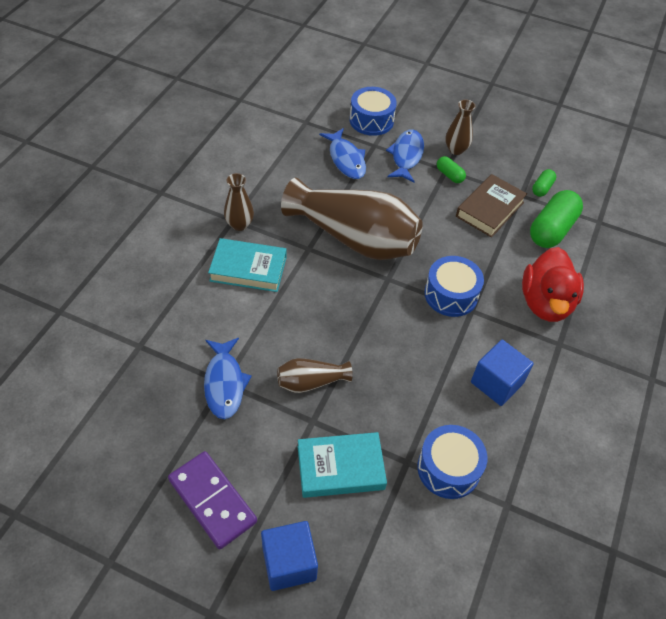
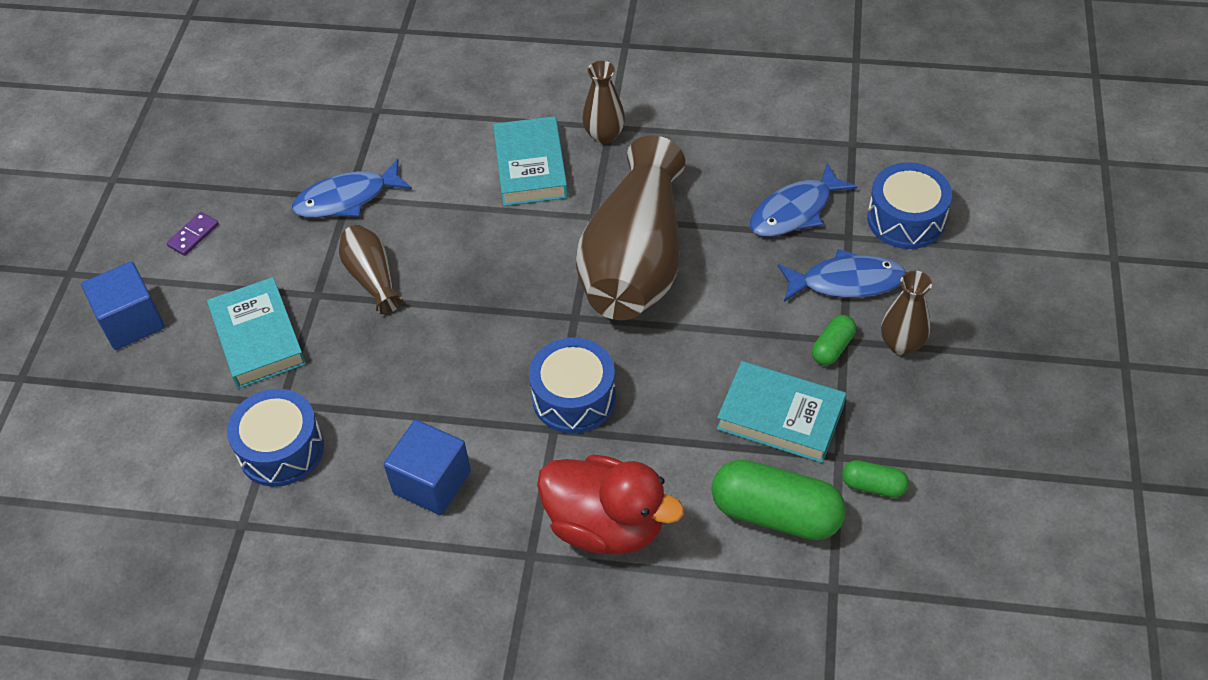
camera: 80 degrees right, 0 degrees up
purple domino [168,451,257,549] -> purple domino [166,212,219,256], size x0.47
brown book [456,174,527,237] -> turquoise book [717,361,846,463]
red duck [522,247,584,322] -> red duck turned 150 degrees counterclockwise [537,455,684,555]

